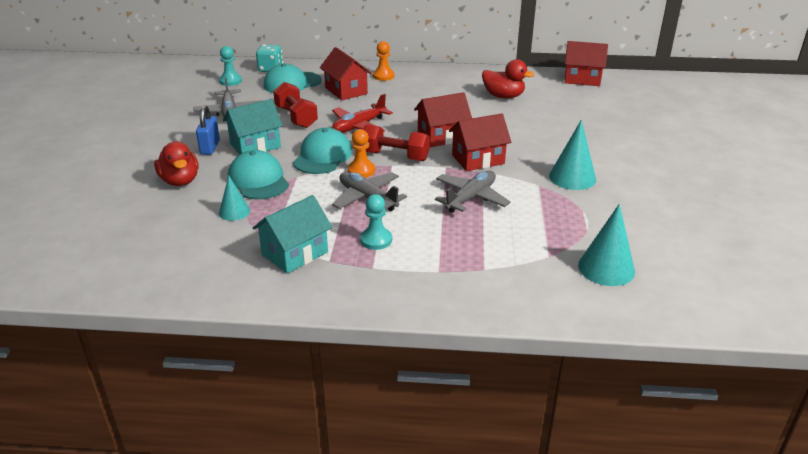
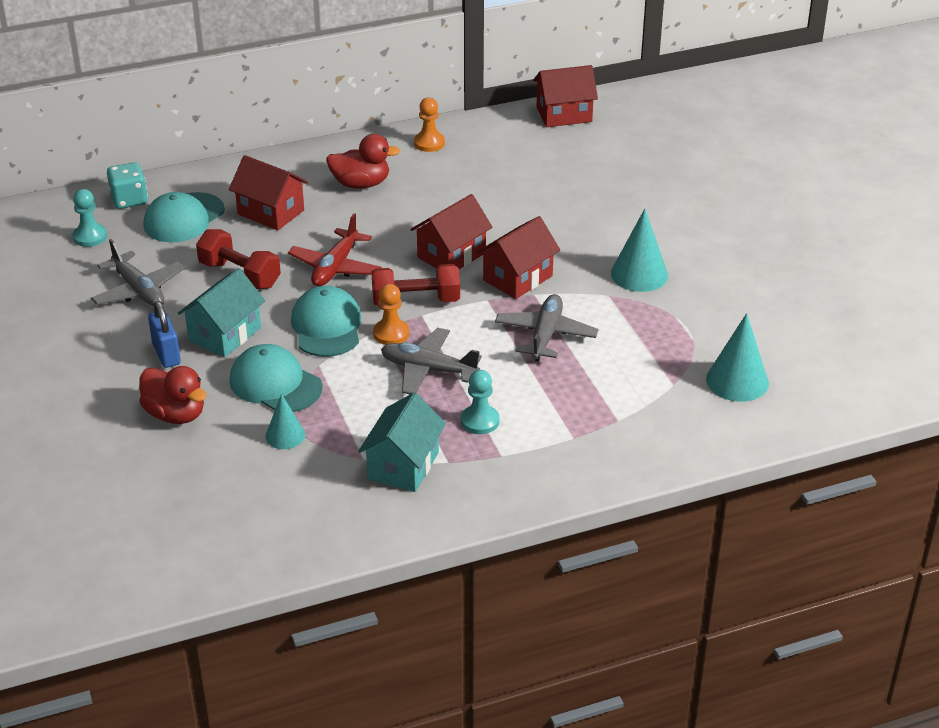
camera: 25 degrees left, 5 degrees up
orange pawn [373,41,395,81] -> orange pawn moved to [414,97,445,152]
red duck [482,59,534,98] -> red duck moved to [326,134,400,189]

